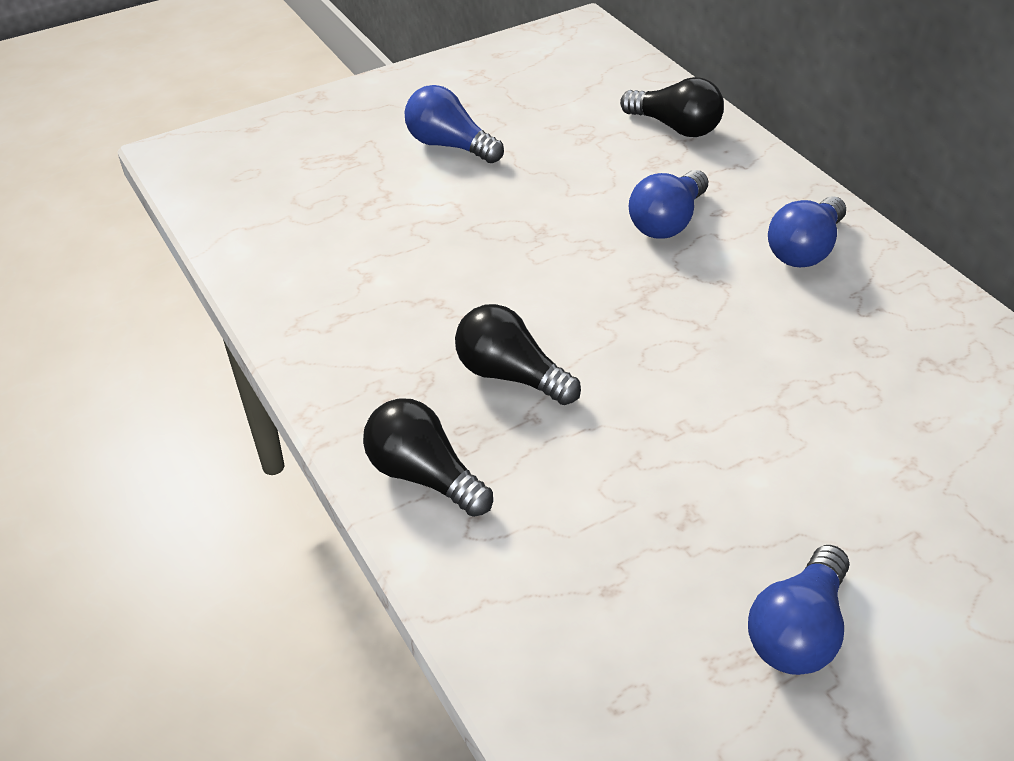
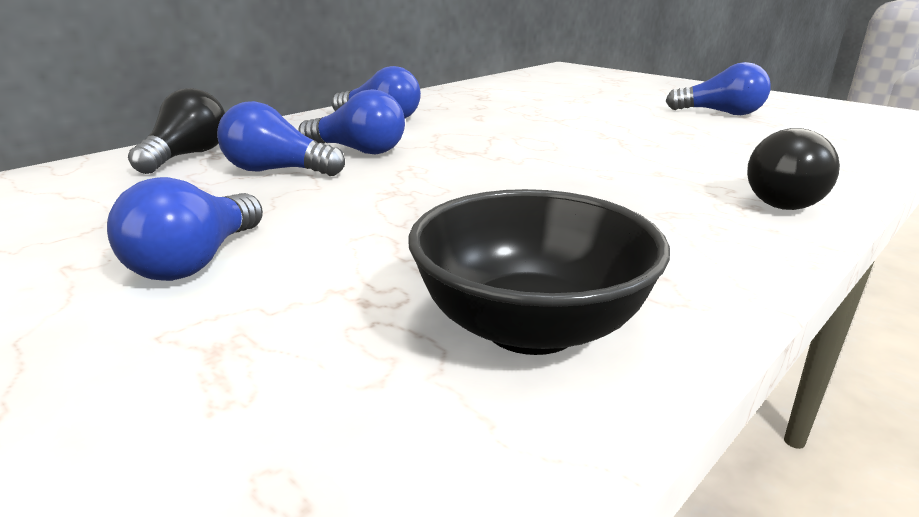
camera: 105 degrees left, 20 degrees down
black light bulb [455,304,581,405] -> none
none -> blue light bulb [217,101,345,176]
none -> black bowl [408,189,670,355]

